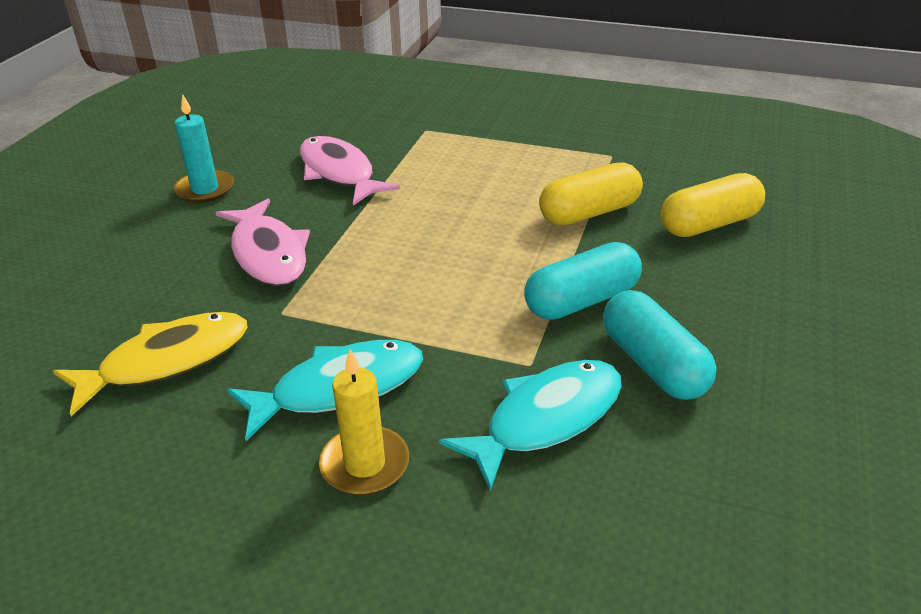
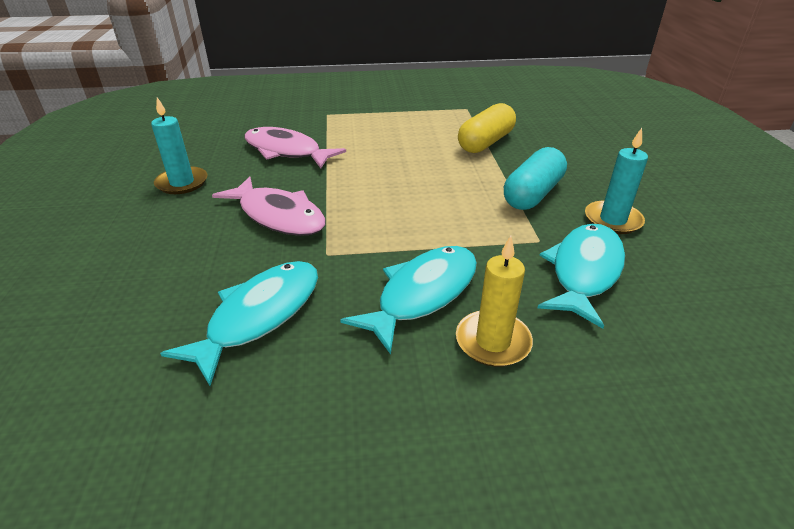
camera: 25 degrees left, 0 degrees up
yellow fish [53,312,248,417] -> turquoise fish [160,261,318,386]
turquoise capsule [603,290,716,400] -> turquoise candle [585,128,648,234]
yellow capsule [660,173,765,237] -> none

